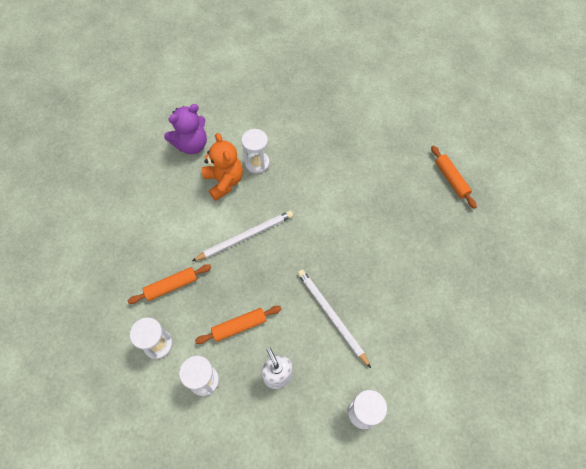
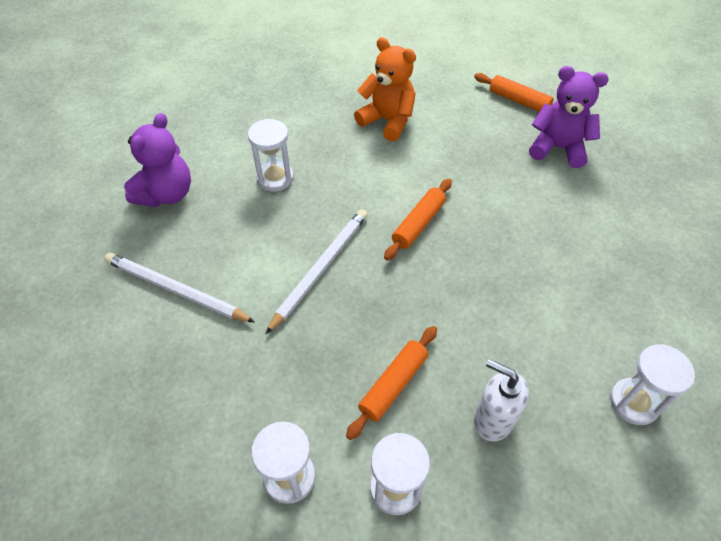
camera: 30 degrees left, 10 degrees down
orange rolling pin [128,264,211,304] -> orange rolling pin moved to [384,179,452,261]
orange teddy bear [202,133,243,201] -> orange teddy bear moved to [354,37,416,142]
white pencil [298,269,371,368] -> white pencil moved to [104,253,255,322]
none -> purple teddy bear [529,66,609,168]

